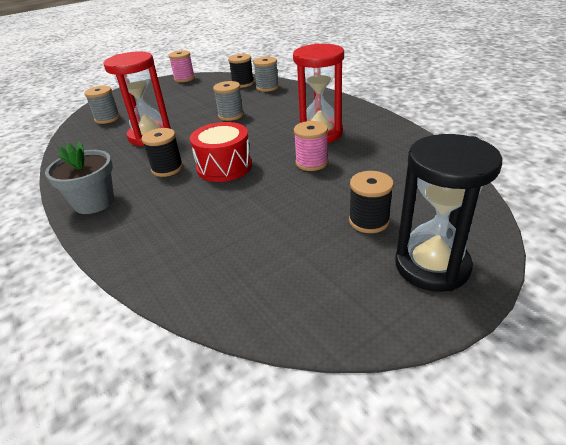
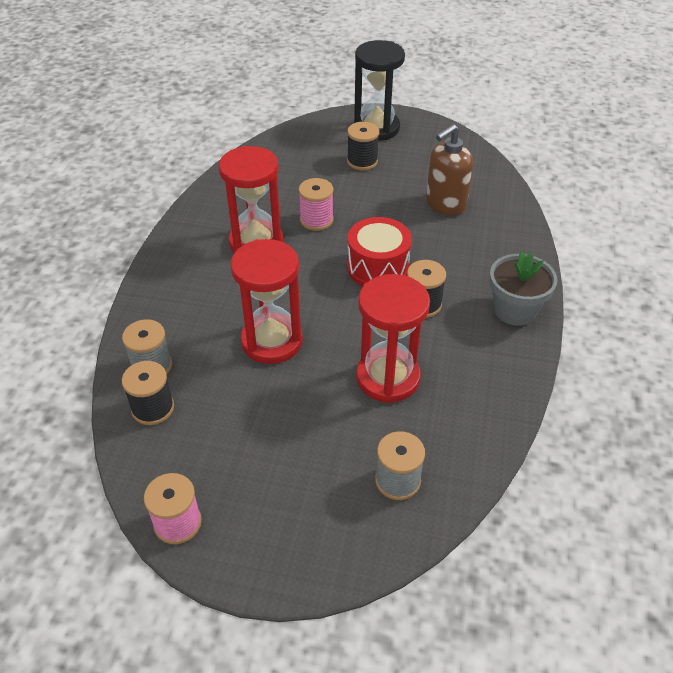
camera: 135 degrees left, 10 degrees up
grey spool [213,81,244,121] -> red hourglass [230,239,303,364]
none -> brown soap dispenser [426,124,473,215]

